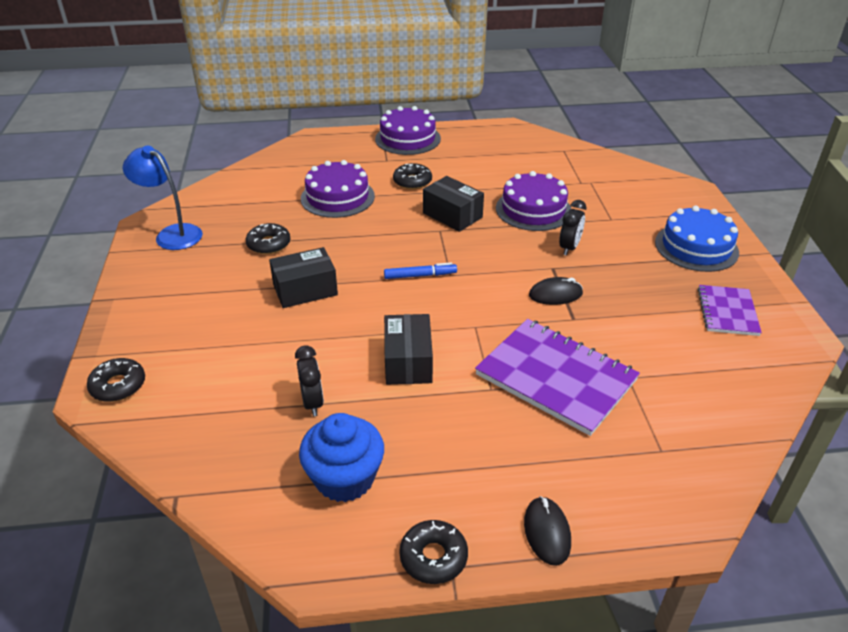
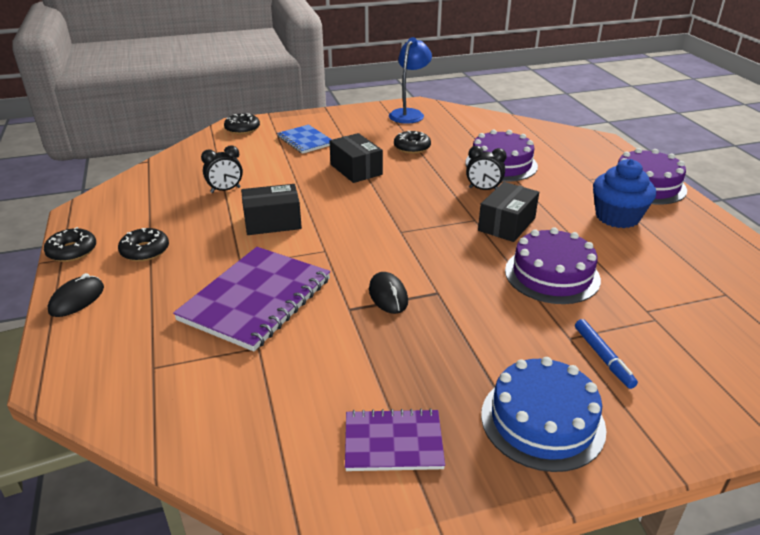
camera: 80 degrees right, 5 degrees down
blue cupcake [299,413,384,502] -> blue cupcake moved to [593,159,656,228]
blue marker [384,263,457,279] -> blue marker moved to [575,319,638,389]
black donut [393,163,432,190] -> black donut moved to [118,228,169,262]
black mouse [524,496,571,566] -> black mouse turned 45 degrees counterclockwise [48,273,104,317]
black clock [559,200,586,256] -> black clock moved to [466,146,507,190]
none -> blue notebook [277,125,332,154]

